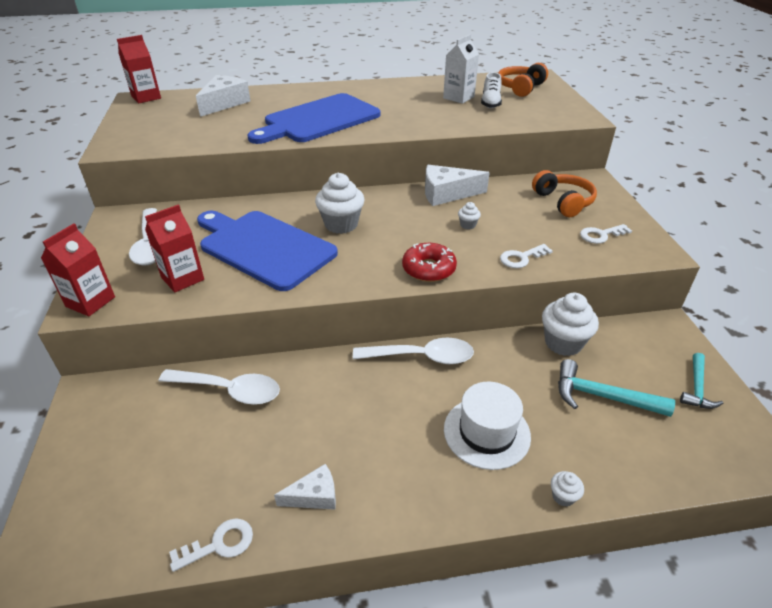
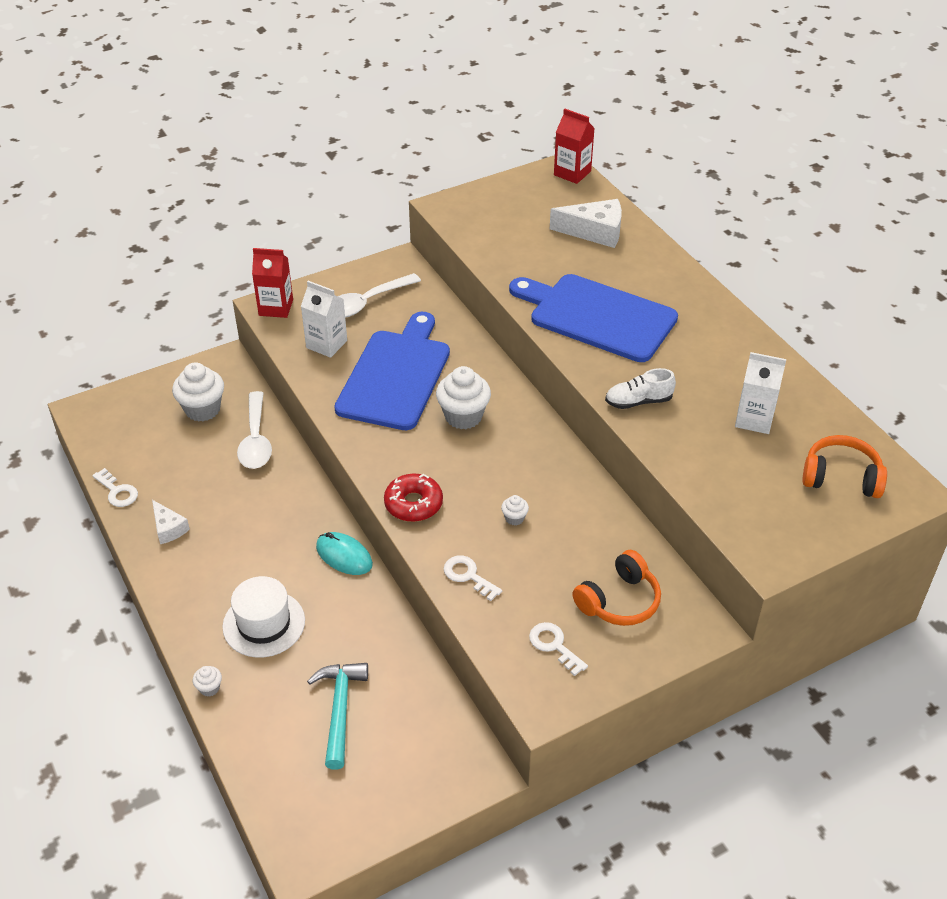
camera: 70 degrees right, 5 degrees up
red carton [145,204,204,292] -> white carton [301,281,347,358]
white spoon [353,338,474,364] -> turquoise mouse [316,532,373,575]
white cheese [425,165,490,206] -> none
white shoe [481,72,502,108] -> white shoe moved to [605,368,676,409]
white cupcake [542,293,599,356] -> white cupcake moved to [172,362,224,422]
turquoise hammer [680,353,723,409] -> none

